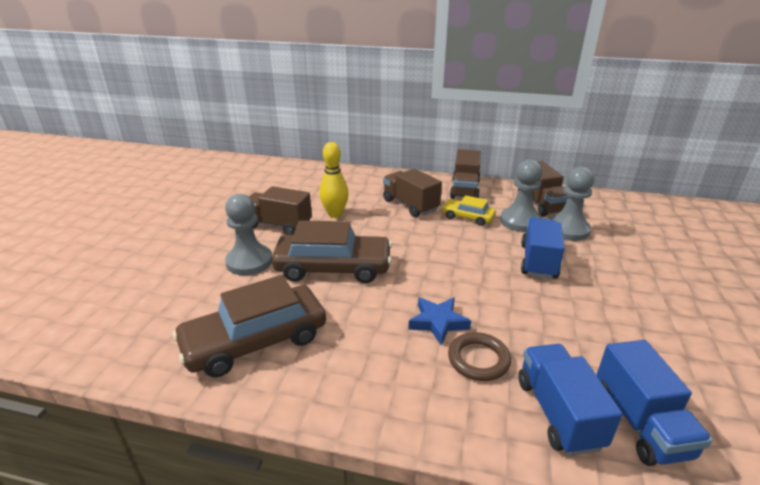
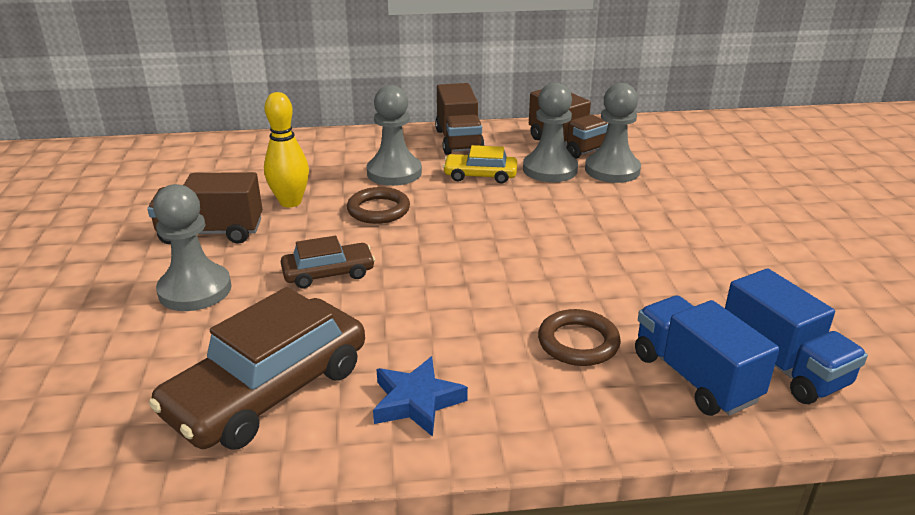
camera: 20 degrees left, 0 degrees up
brown car [271,220,392,283] -> brown car [281,236,375,288], size x0.53
brown truck [383,169,442,217] -> grey pawn [367,85,422,186]
blue star [408,297,471,346] -> blue star moved to [373,356,468,437]
blue truck [521,217,565,279] -> none
none -> brown ring [347,187,410,224]

